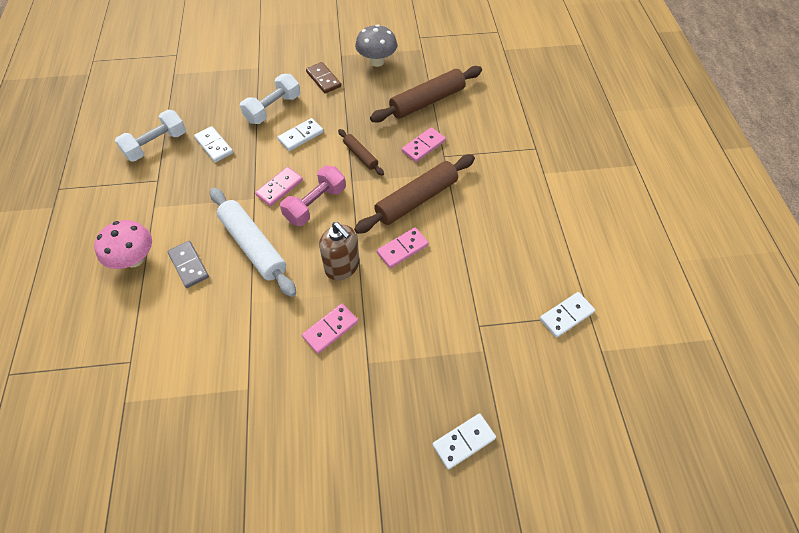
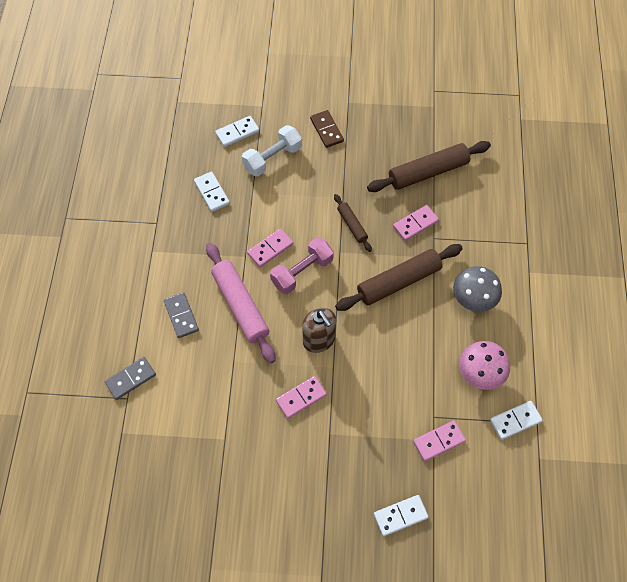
camera: 10 degrees right, 5 degrees up
pink mushroom [94,220,152,269] -> pink mushroom moved to [459,341,510,390]
white dumbbell [115,110,186,162] -> none
white rolling pin [210,188,296,297] -> pink rolling pin [206,243,276,363]
white domino [277,118,324,151] -> white domino moved to [215,116,259,147]
grey mushroom [355,24,397,67] -> grey mushroom moved to [453,266,502,312]
pink domino [377,227,429,268] -> pink domino moved to [413,420,466,461]
none -> grey domino [105,357,156,400]

